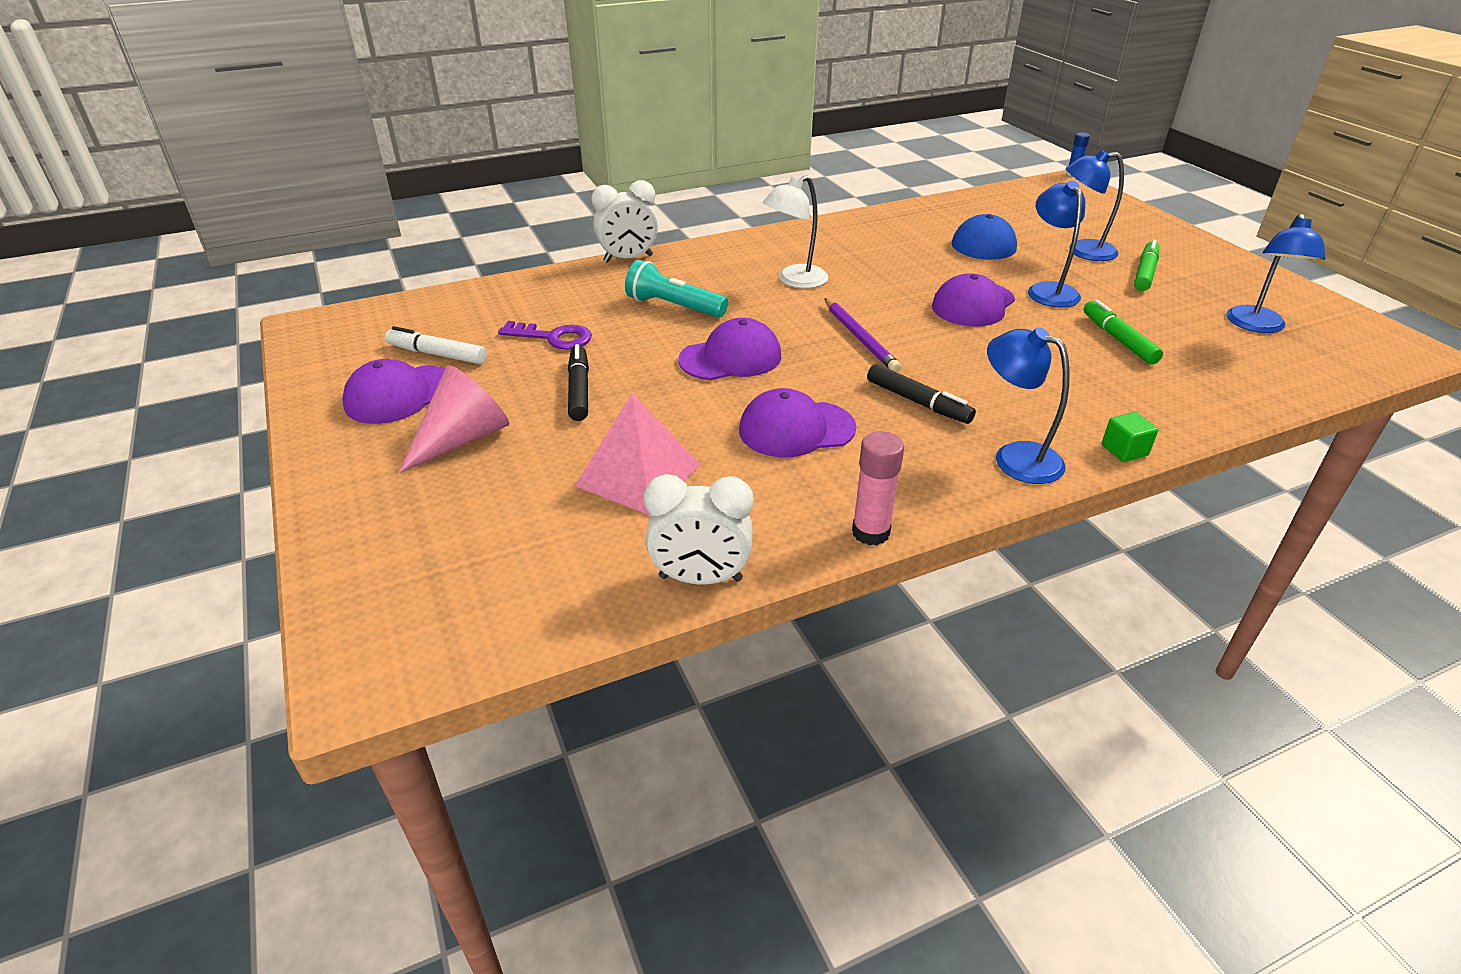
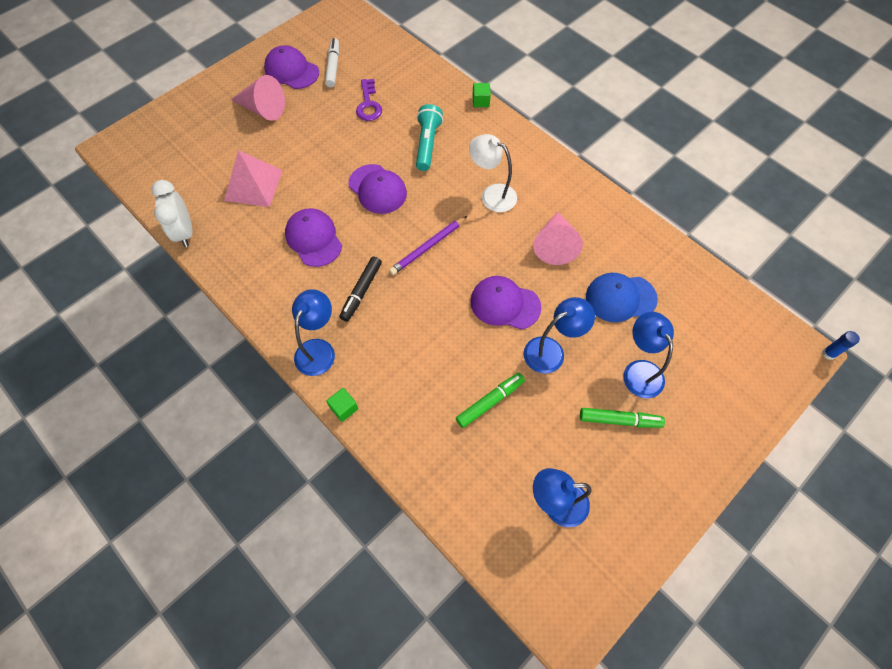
camera: 70 degrees right, 25 degrees up
black marker [568,344,589,421] -> none
white clock [591,180,658,263] -> green cube [472,83,491,107]
pink glue stick [852,431,904,546] -> none
none -> pink cone [533,212,583,265]

